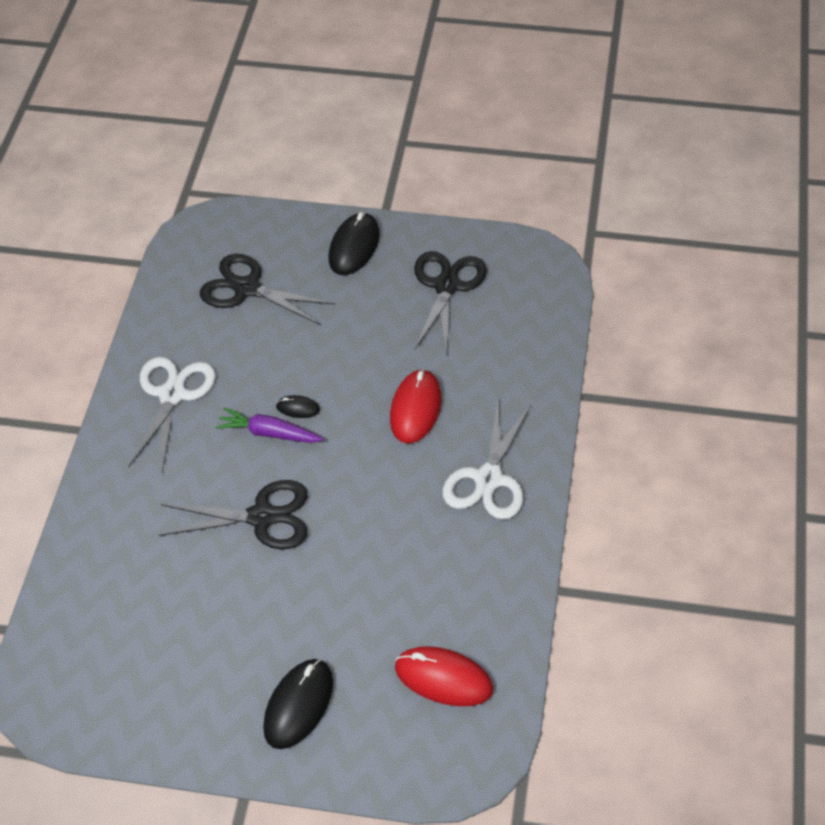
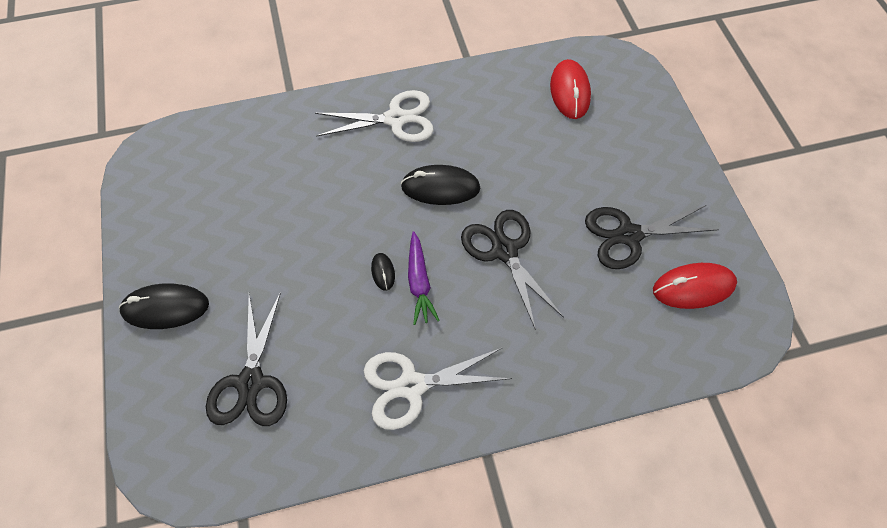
camera: 115 degrees left, 10 degrees up
black mouse [263,659,333,749] -> black mouse moved to [401,165,480,205]
red mouse [390,369,441,443] -> red mouse moved to [653,263,737,309]
black scissors [414,251,487,355] -> black scissors moved to [585,205,719,269]

